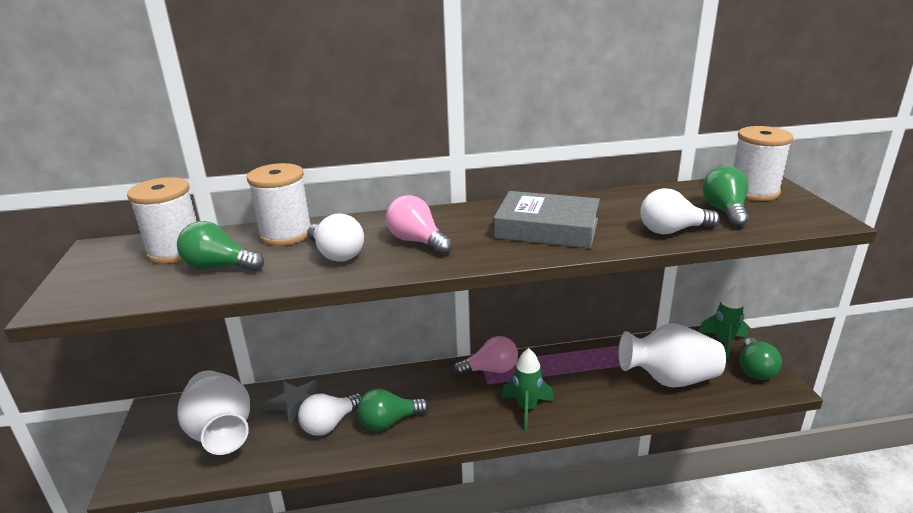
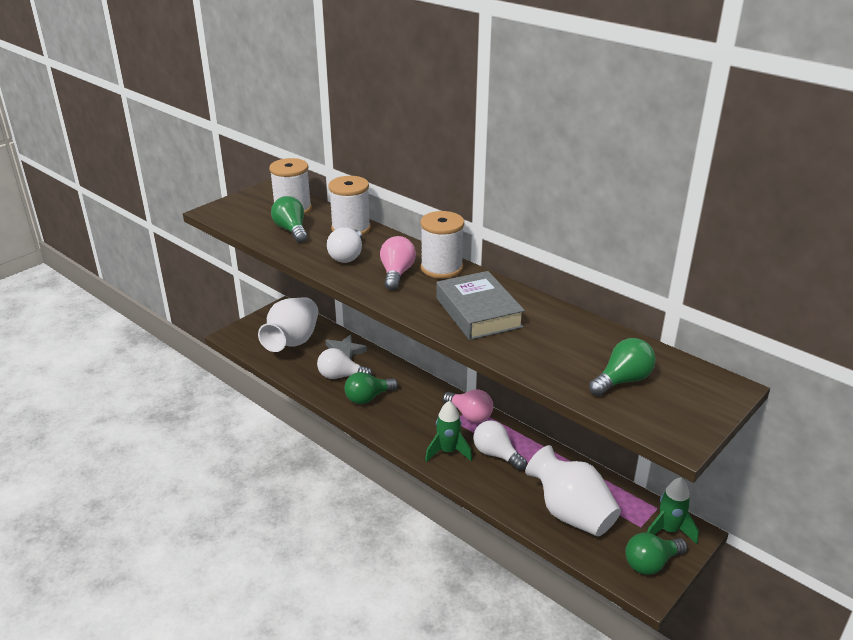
camera: 50 degrees right, 5 degrees up
green light bulb [357,389,429,431] -> green light bulb turned 60 degrees counterclockwise [345,372,398,404]
white light bulb [640,188,720,234] -> white light bulb moved to [473,420,527,471]
white spool [733,126,793,201] -> white spool moved to [420,211,464,279]

